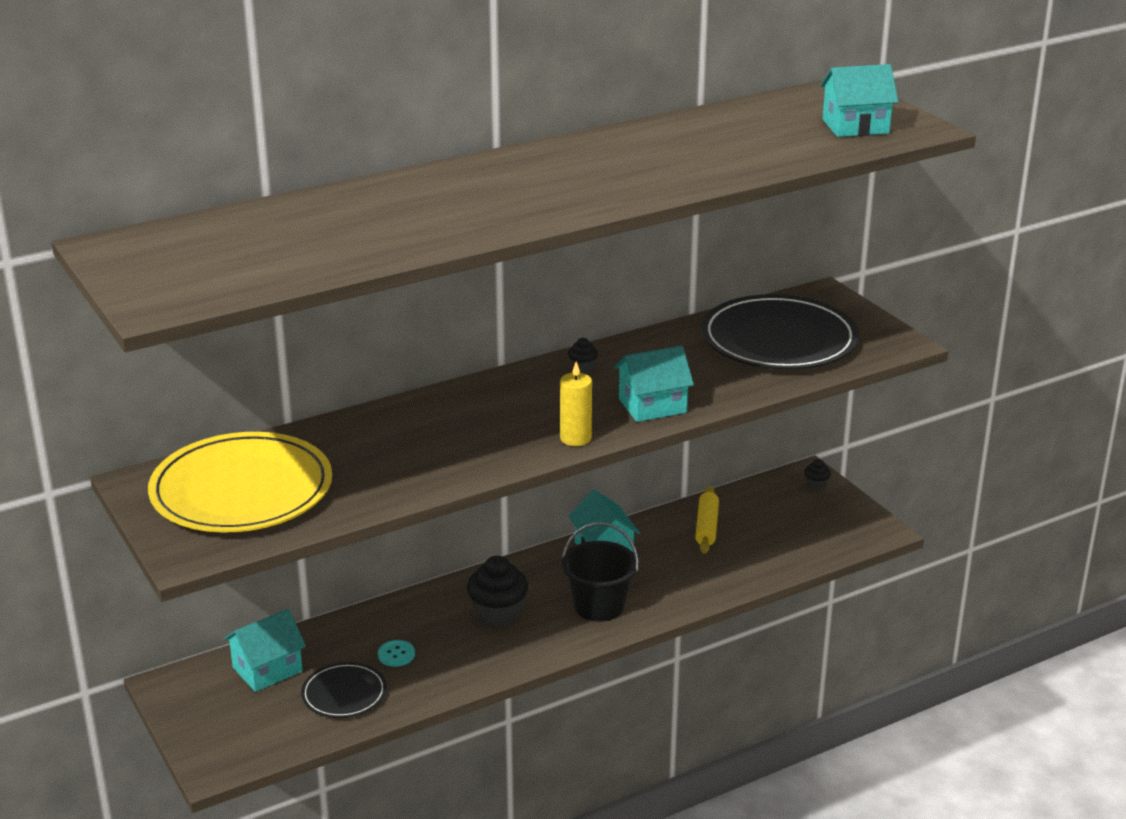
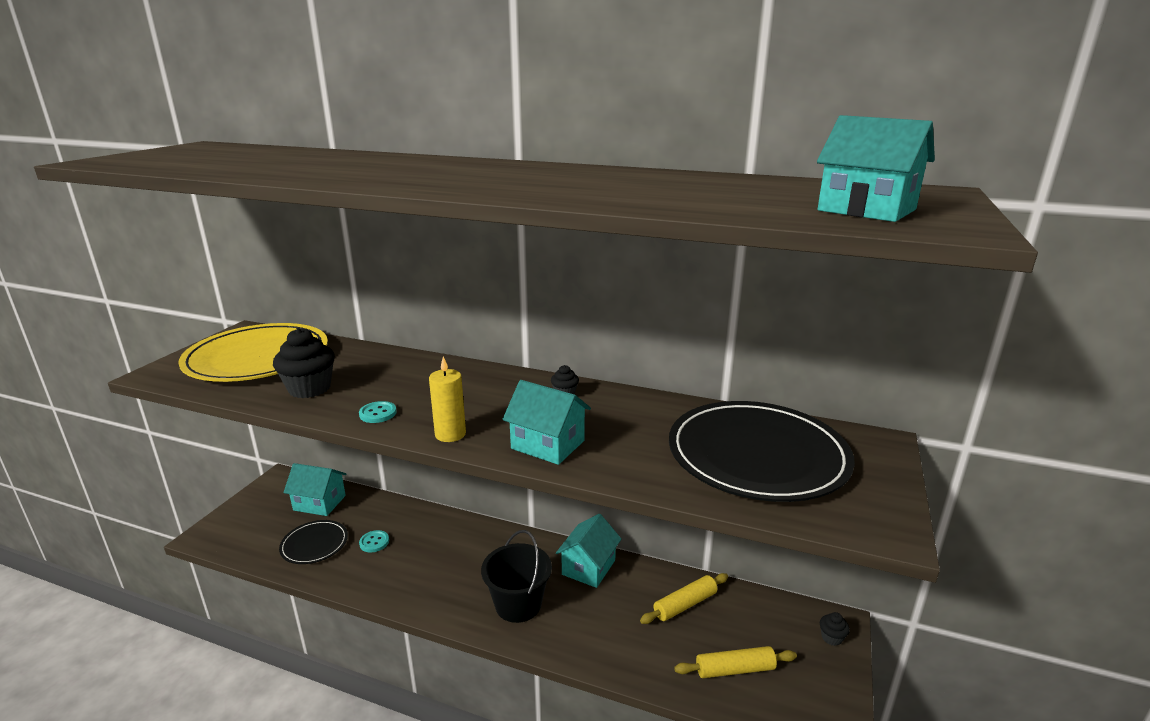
camera: 50 degrees right, 5 degrees down
black cupcake [467,556,528,627] -> black cupcake moved to [273,328,335,398]
none -> turquoise button [359,401,397,423]
none -> yellow rolling pin [674,646,797,678]

